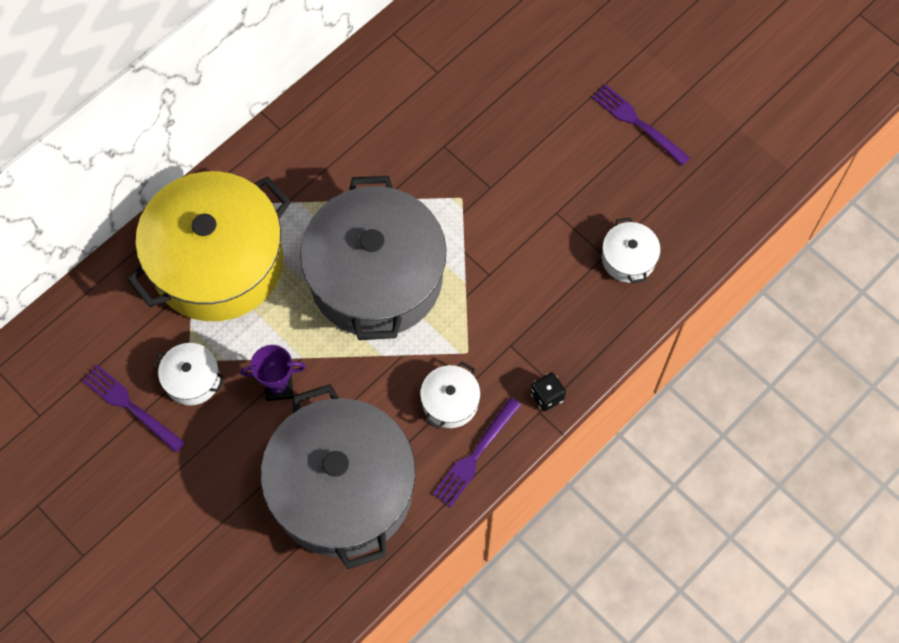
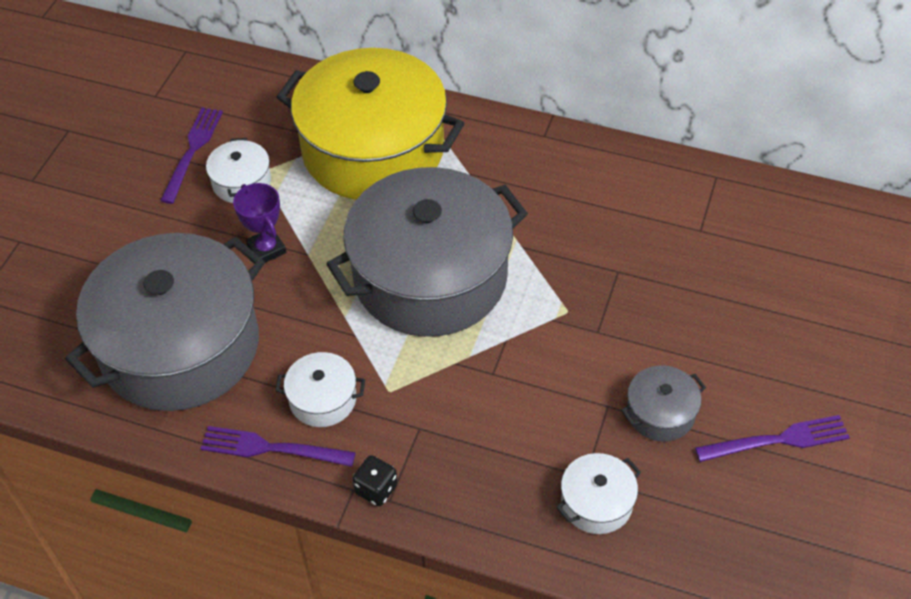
camera: 65 degrees right, 15 degrees down
purple fork [592,84,690,166] -> purple fork turned 60 degrees clockwise [695,415,850,462]
none -> grey pot [621,366,706,442]

